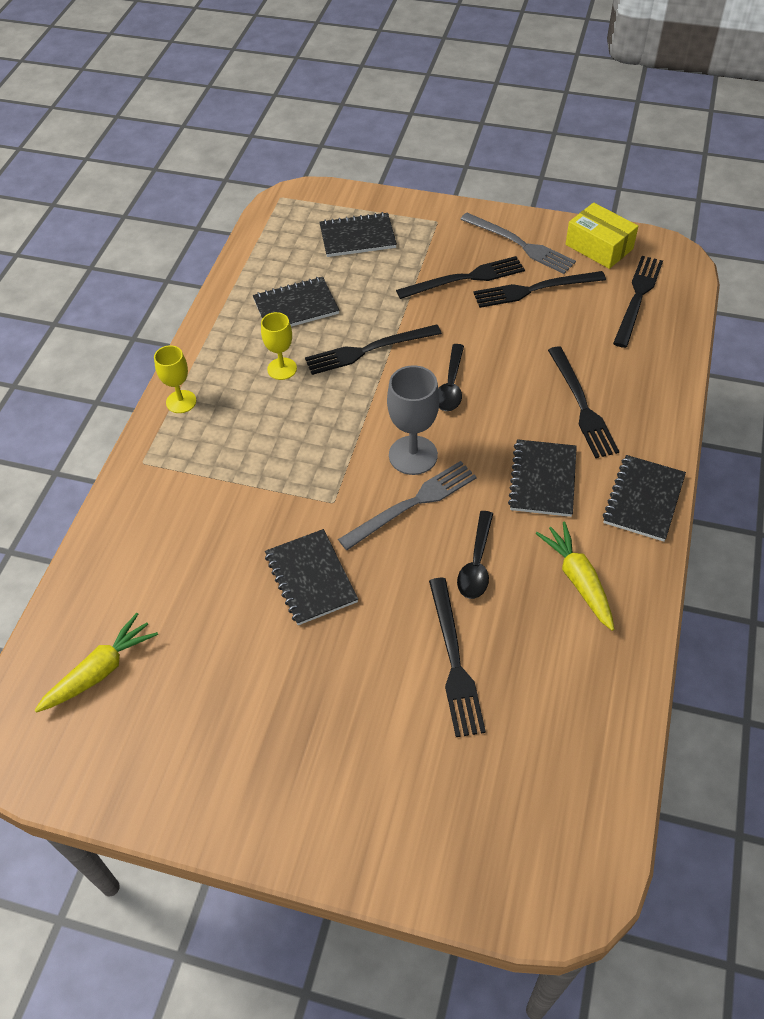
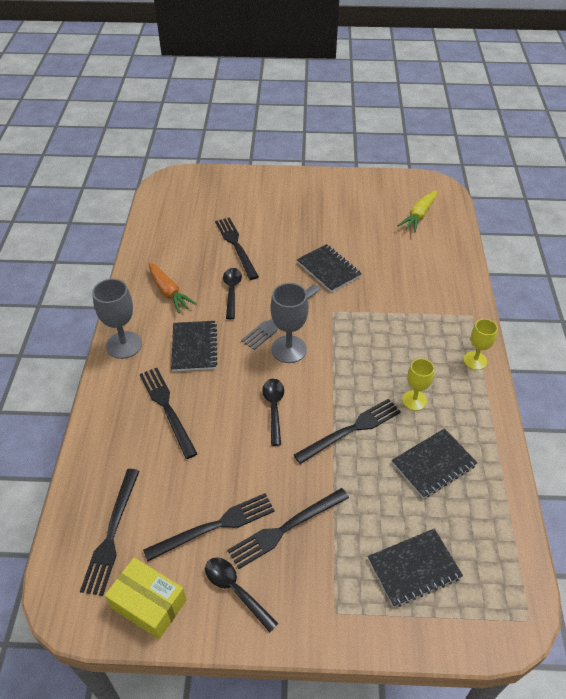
camera: 165 degrees right, 5 degrees down
grey fork [460,213,576,274] -> black spoon [205,557,278,632]
yellow carrot [535,521,614,631] -> orange carrot [148,262,197,313]
black notebook [603,455,686,542] -> grey goblet [92,279,142,359]

